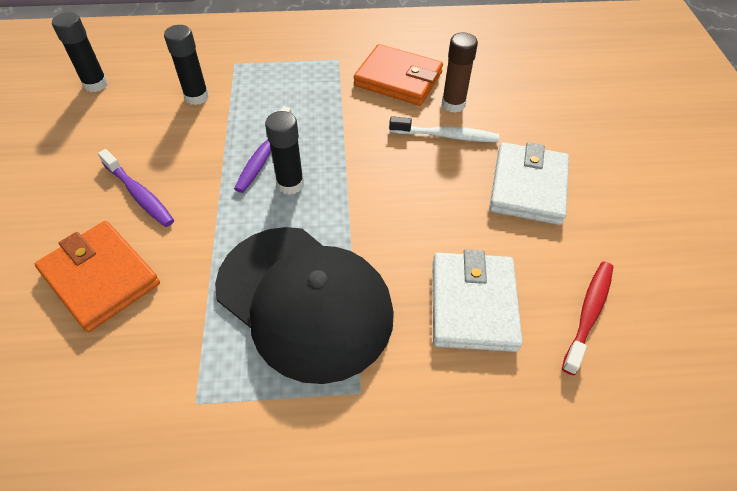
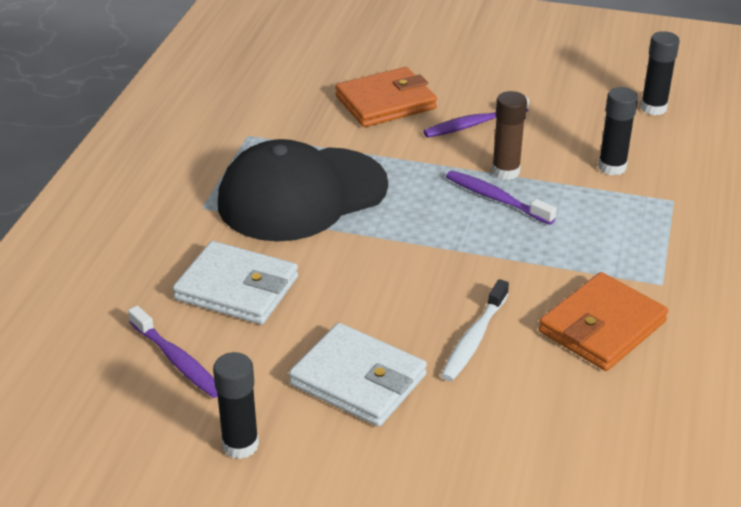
camera: 110 degrees right, 15 degrees down
black glue stick [265,111,304,195] -> black glue stick moved to [213,352,259,459]
brown glue stick [442,33,478,113] -> brown glue stick moved to [492,91,527,180]
red toothbrush [562,261,613,375] -> purple toothbrush [128,306,218,398]

